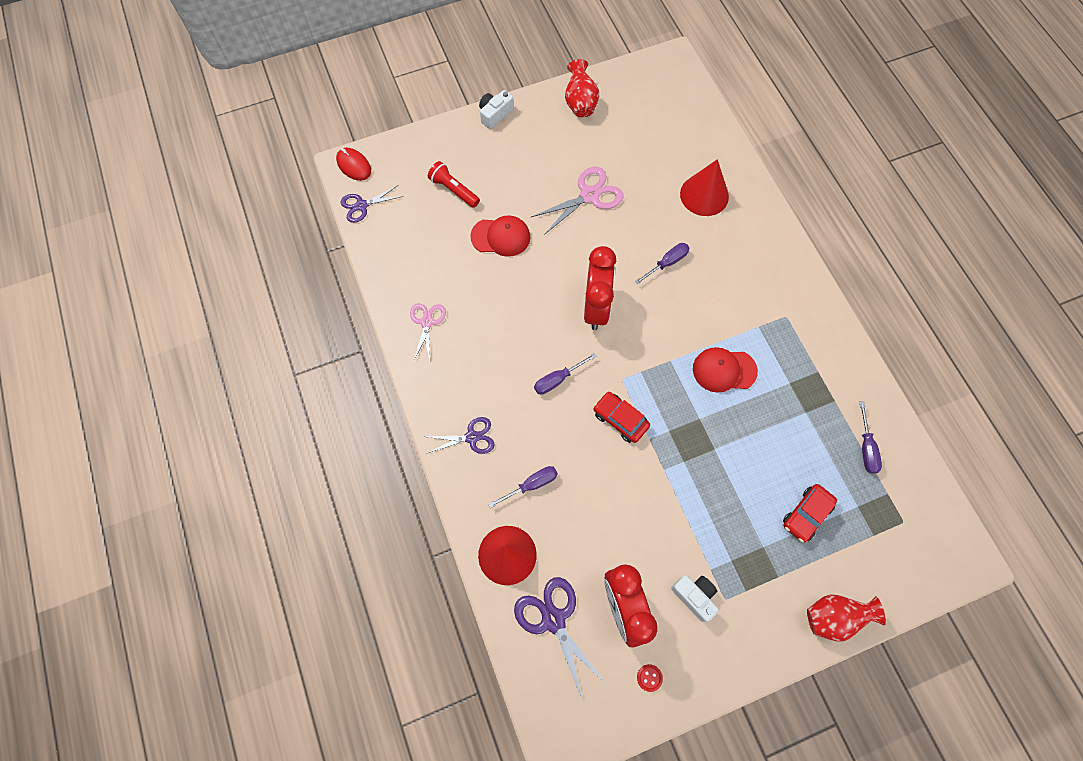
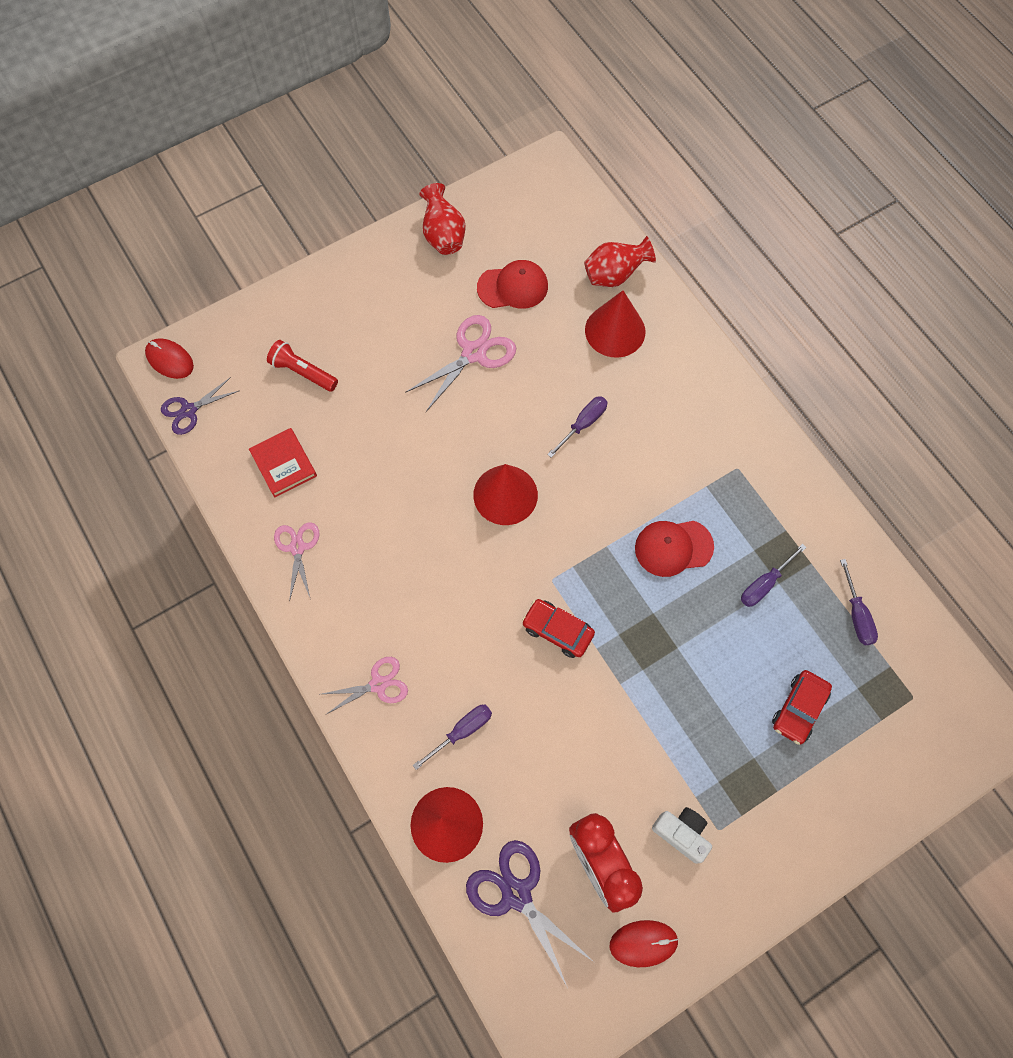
camera: 10 degrees left, 0 degrees up
purple scissors [428,417,495,454] -> pink scissors [322,657,408,715]
red cap [471,215,530,257] -> red cap moved to [477,260,548,309]
white camera [479,90,514,129] -> none
purple screwdriver [534,353,597,395] -> purple screwdriver moved to [741,544,807,607]
red clock [584,246,616,330] -> red cone [473,464,538,525]
red button [637,664,663,692] -> red mouse [610,920,679,967]
red vase [807,595,886,641] -> red vase moved to [584,236,656,287]
none -> red book [249,428,317,497]

